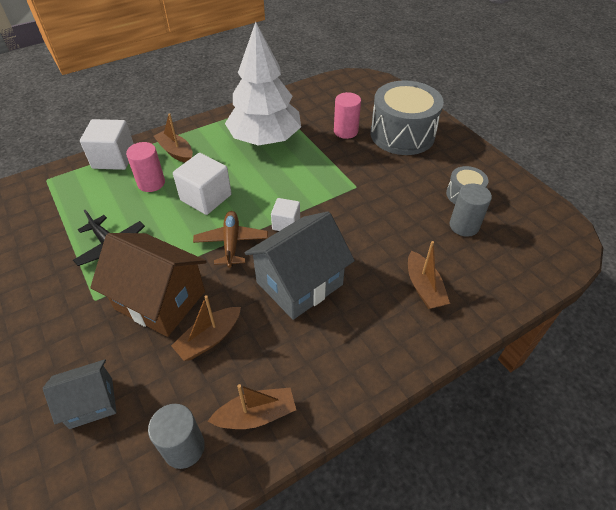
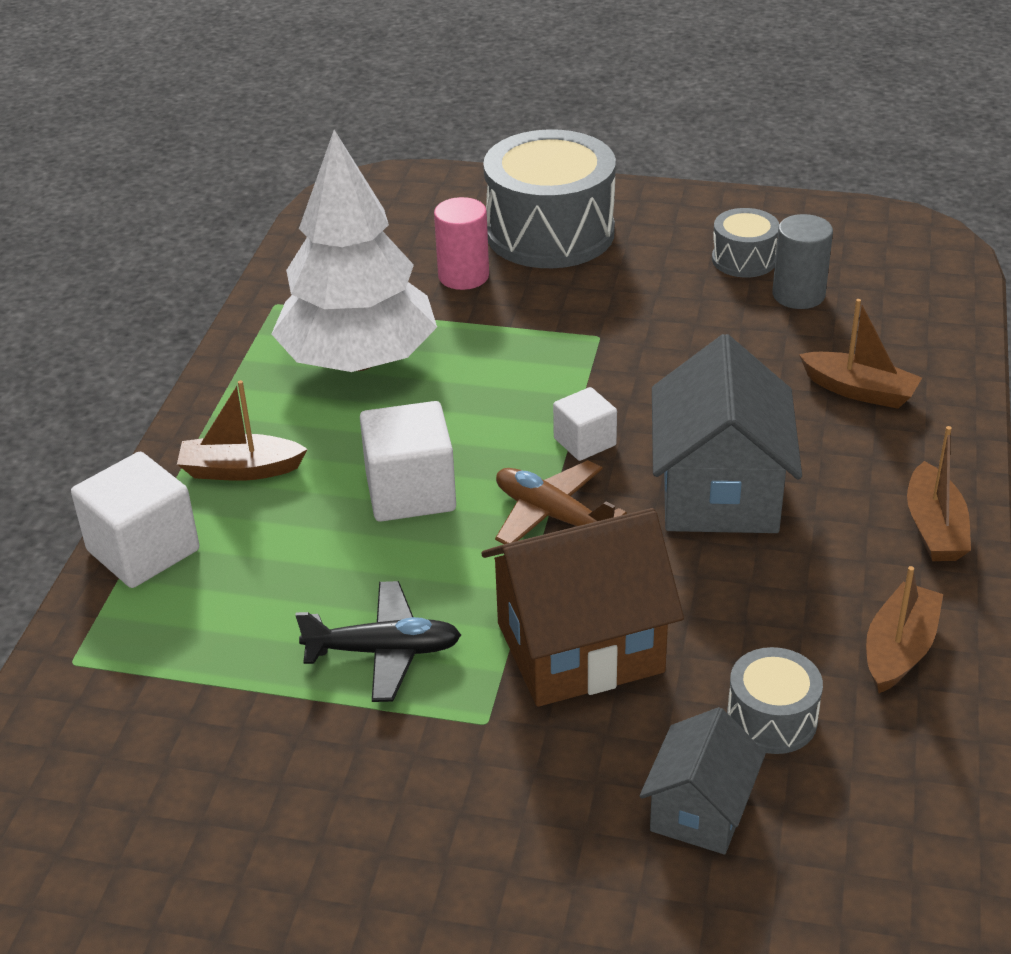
camera: 45 degrees left, 10 degrees down
pink cylinder [126,142,165,192] -> none
grey cylinder [148,404,205,469] -> none
brown boat [171,295,241,361] -> brown boat moved to [907,426,971,561]
none -> grey drum [727,647,823,754]

